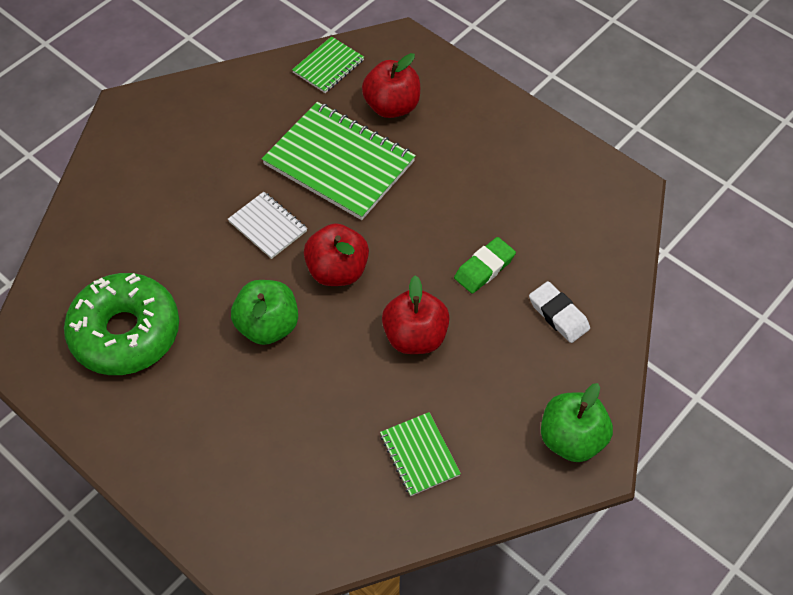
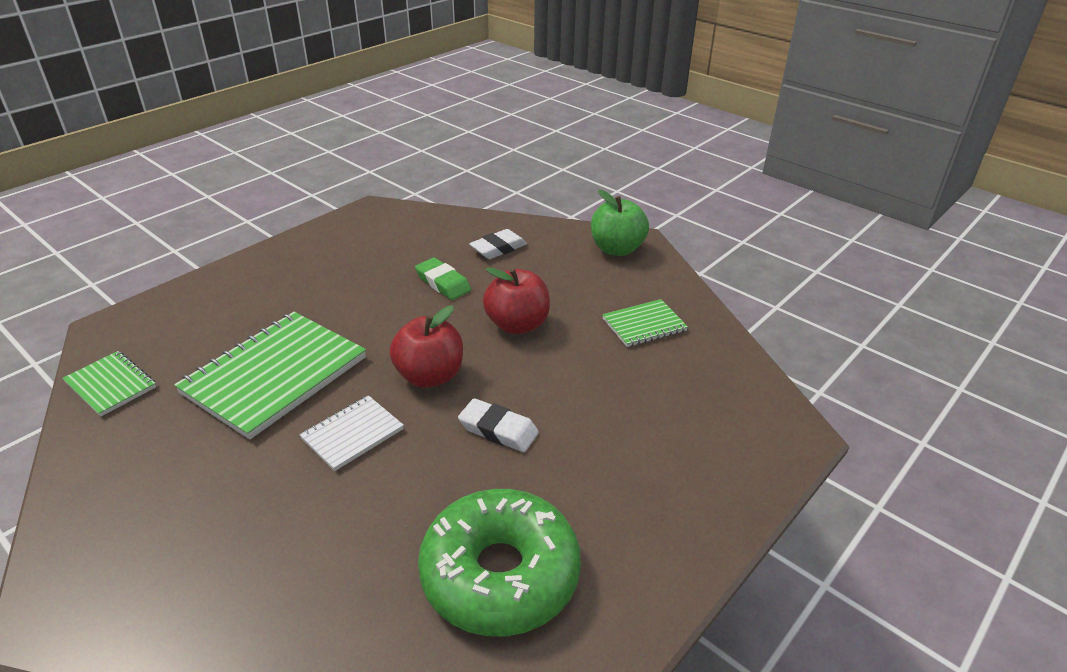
camera: 90 degrees left, 20 degrees down
green apple [231,280,298,345] -> white eraser [458,398,539,452]
red apple [362,53,420,118] -> none

